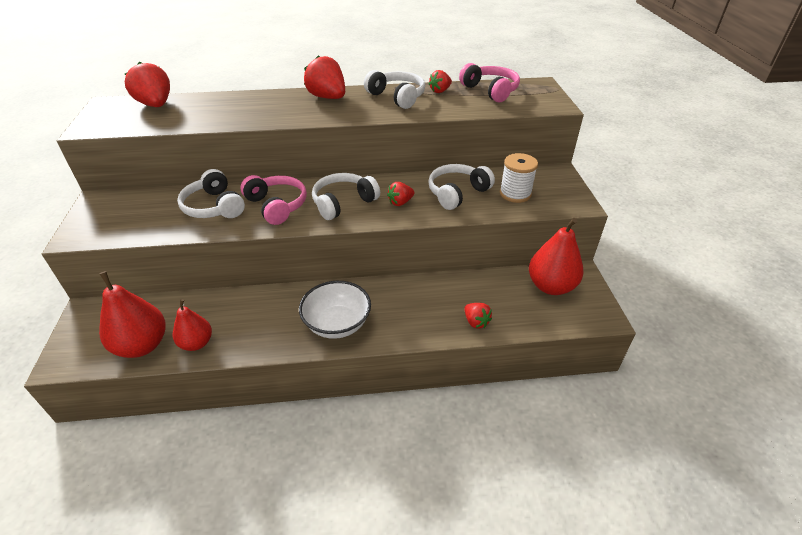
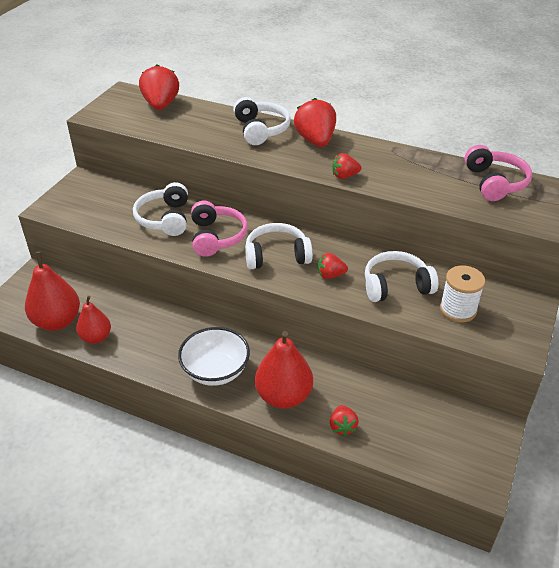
camera: 30 degrees right, 0 degrees up
white headphones [364,70,425,109] -> white headphones moved to [233,97,291,145]
red strawberry [429,70,452,93] -> red strawberry moved to [332,153,362,179]
red pear [529,218,584,295] -> red pear moved to [255,331,313,408]

